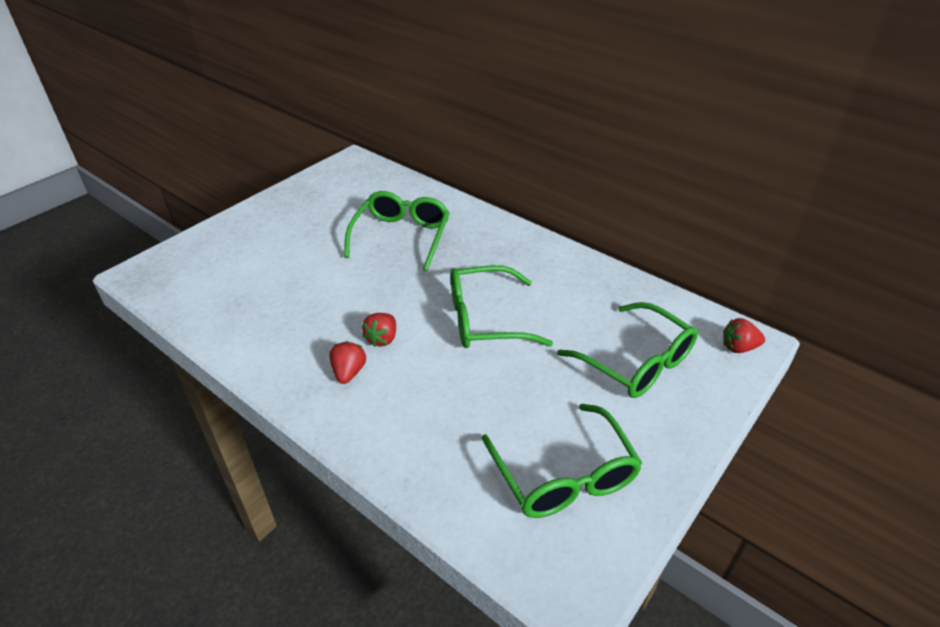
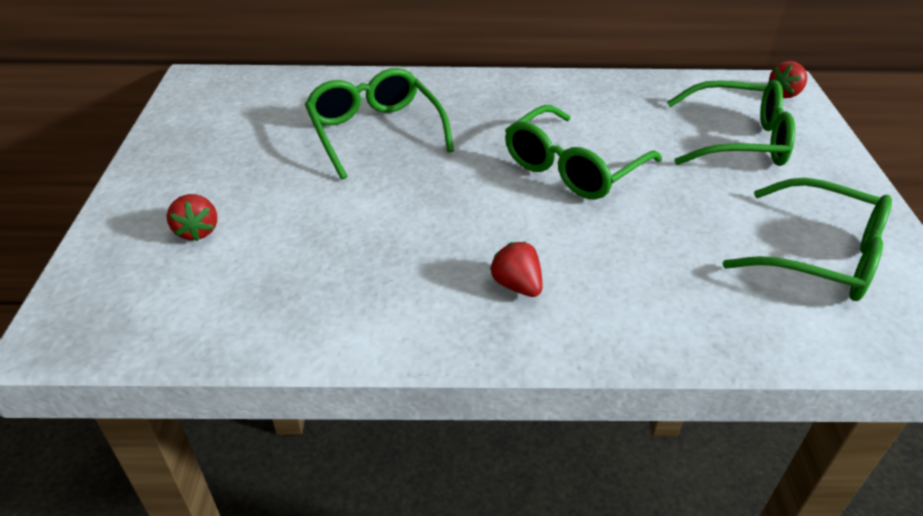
camera: 40 degrees left, 0 degrees up
red strawberry [362,313,396,347] -> red strawberry moved to [167,194,217,241]

